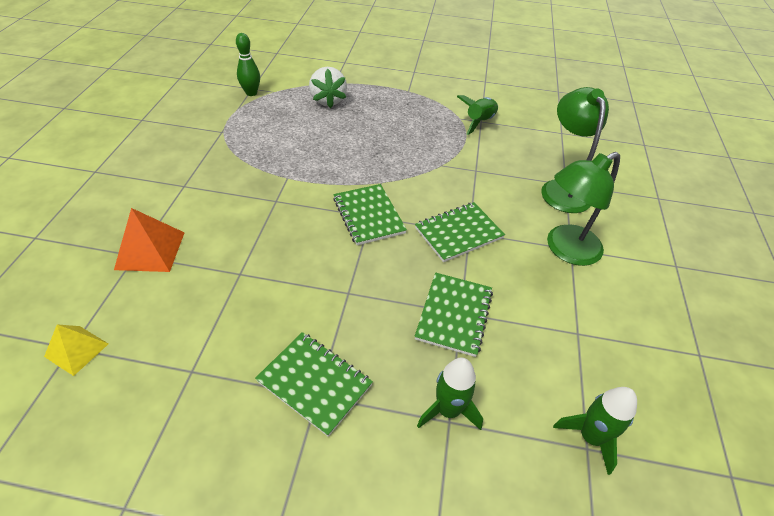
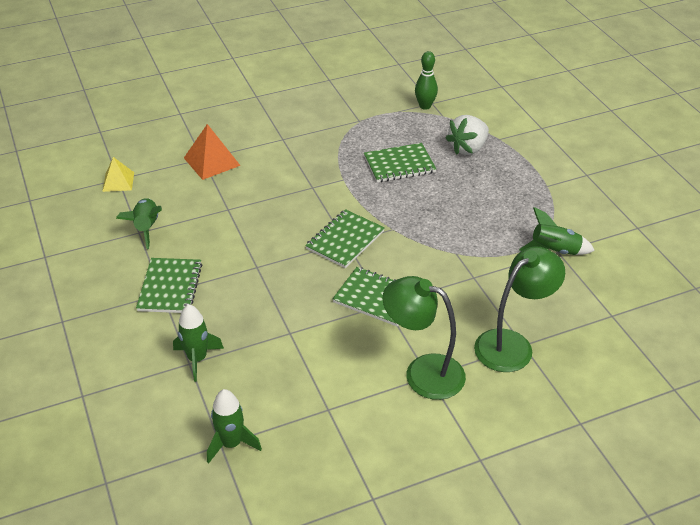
camera: 60 degrees right, 5 degrees down
green notebook [414,273,493,357] -> green notebook moved to [364,143,436,182]
none -> green rocket [116,198,162,249]

